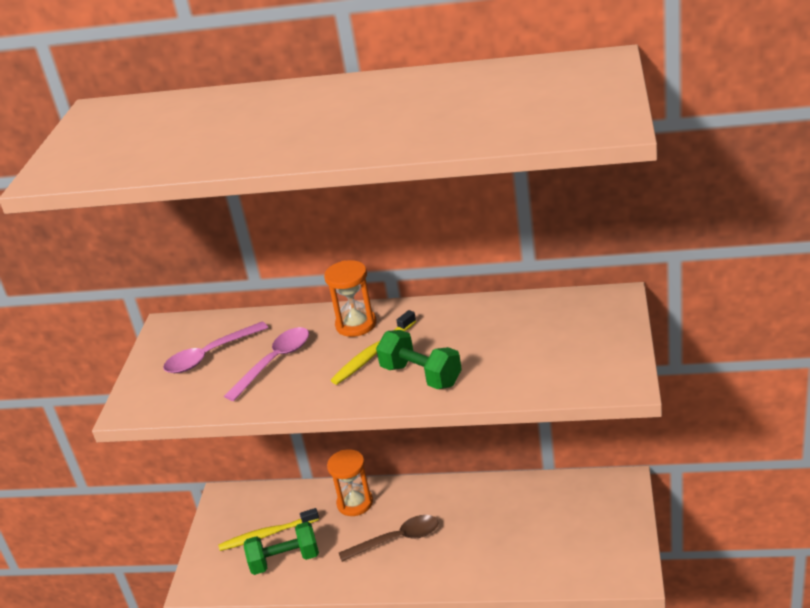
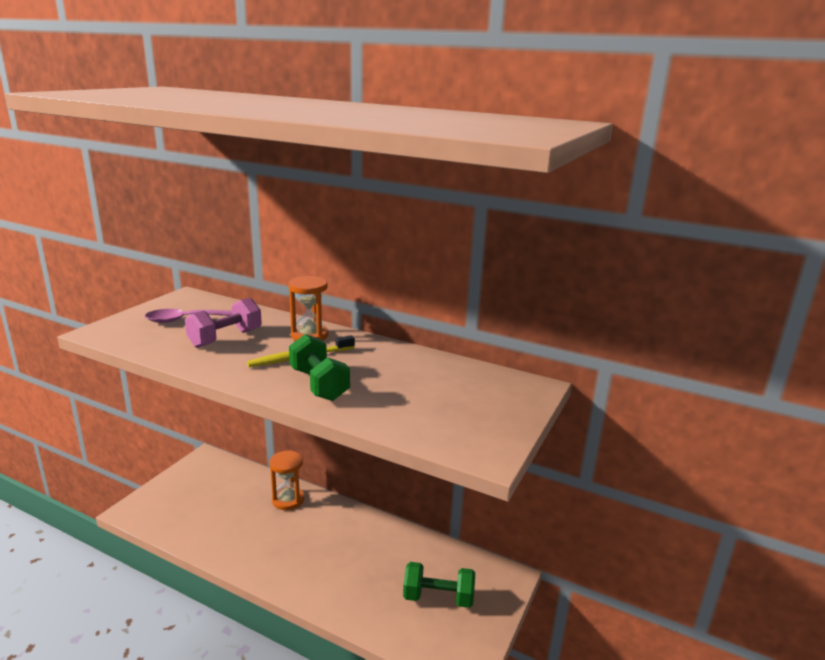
camera: 15 degrees right, 10 degrees down
yellow toothbrush [218,508,319,551] -> none
pink spoon [224,327,309,401] -> pink dumbbell [185,298,262,348]
green dumbbell [244,522,319,575] -> green dumbbell moved to [403,562,475,608]
brown spoon [339,515,439,562] -> none

